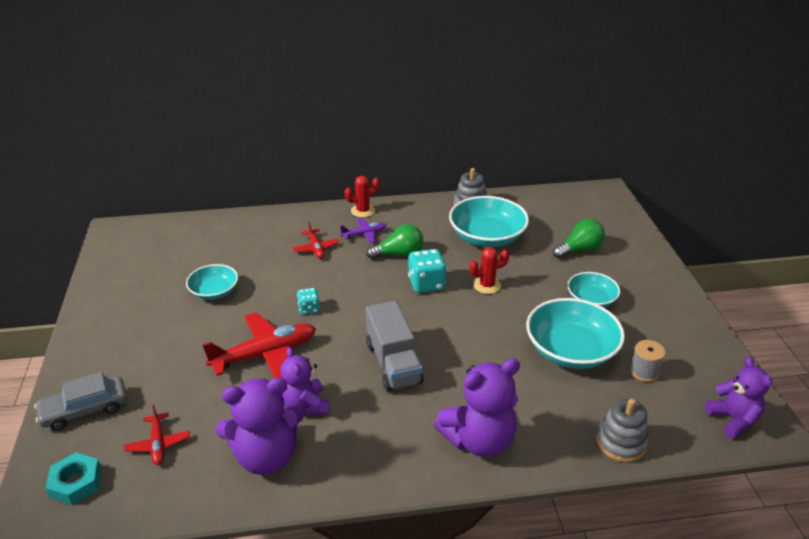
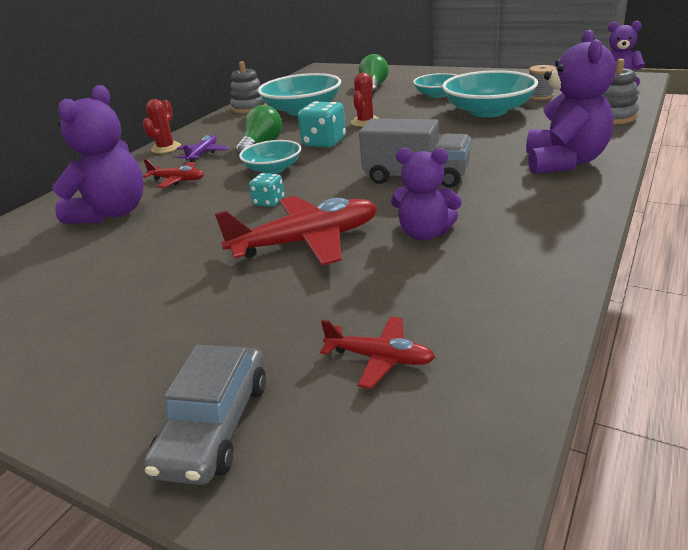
camera: 50 degrees left, 5 degrees down
turquoise nut [46,453,101,505] -> none
turquoise bowl [186,264,238,300] -> turquoise bowl moved to [239,140,301,174]
red plane [202,312,316,378] -> red plane turned 60 degrees clockwise [215,196,377,266]
purple teddy bear [216,378,304,475] -> purple teddy bear moved to [52,85,144,224]

